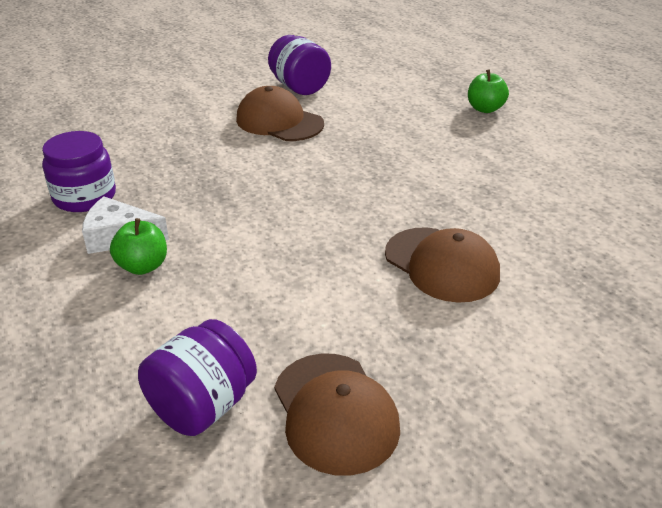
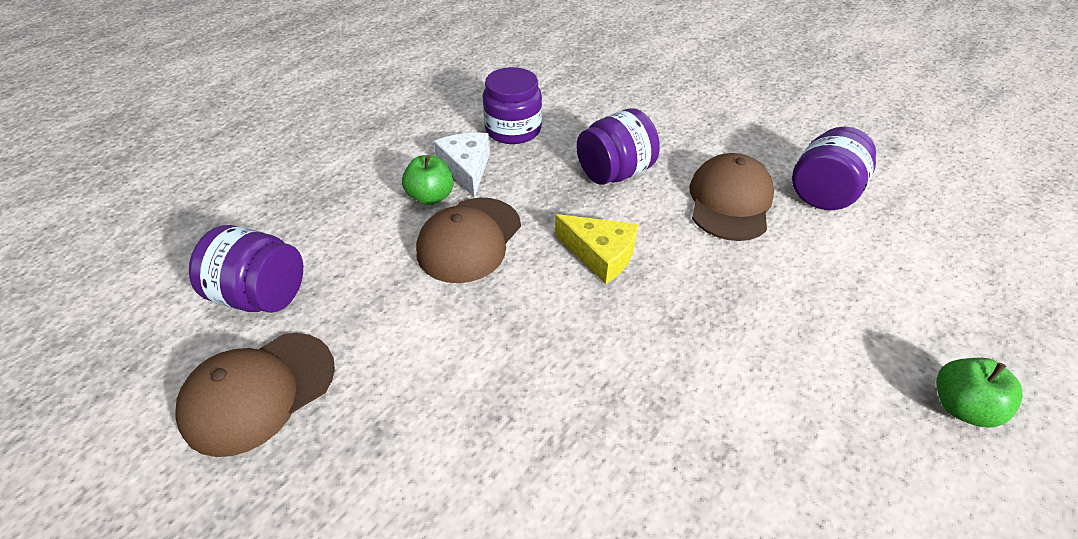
camera: 70 degrees right, 10 degrees up
brown cap [385,227,500,303] -> brown cap moved to [416,198,521,283]
none -> yellow cheese [555,214,638,284]
none -> purple jar [576,108,660,185]

